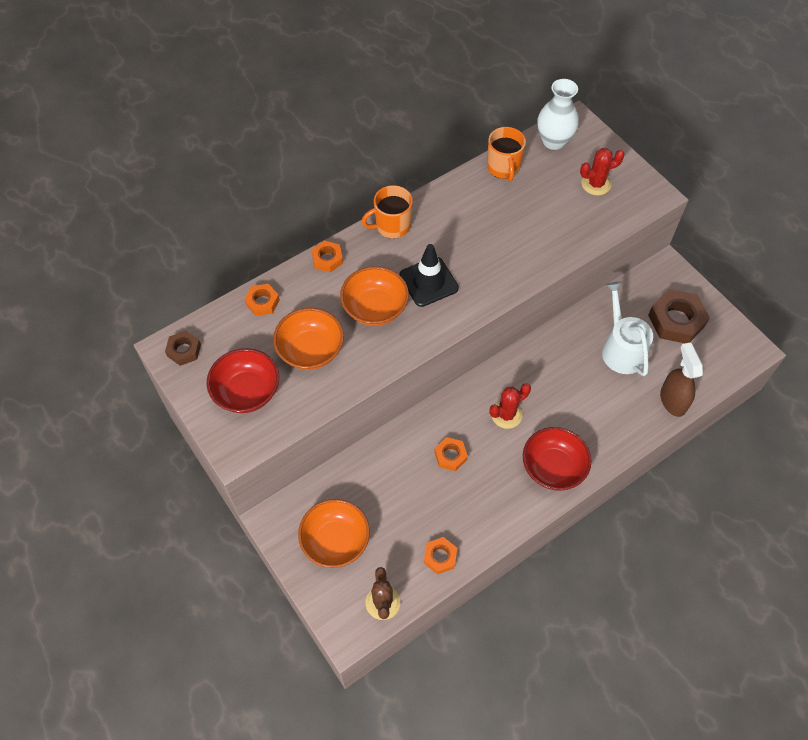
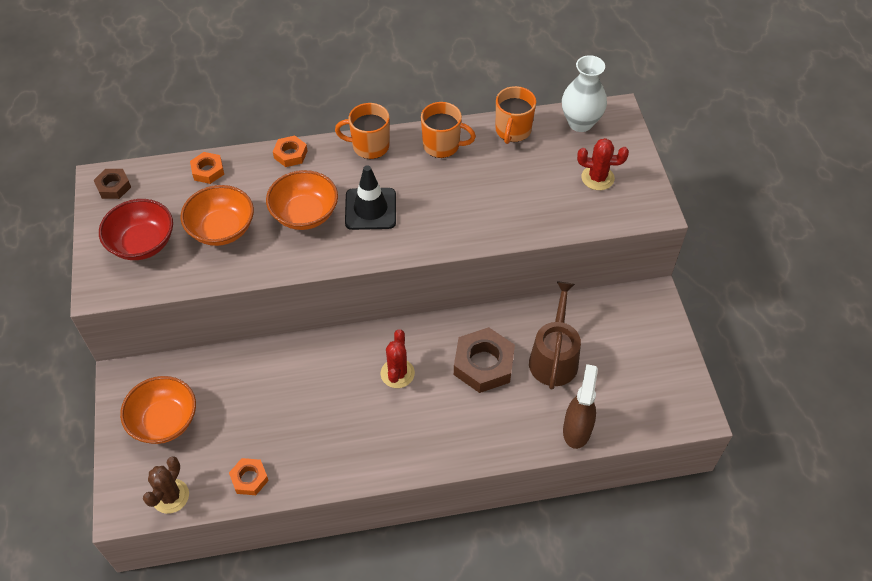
camera: 25 degrees right, 5 degrees down
orange nut [434,437,468,471] -> none
red cactus [490,383,531,429] -> red cactus turned 75 degrees counterclockwise [381,329,415,388]
red bowl [523,427,592,490] -> none
white watering can [602,281,653,376] -> brown watering can [529,282,581,389]
brown nut [648,289,710,343] -> brown nut moved to [454,327,515,393]
none -> orange mug [421,102,476,158]

